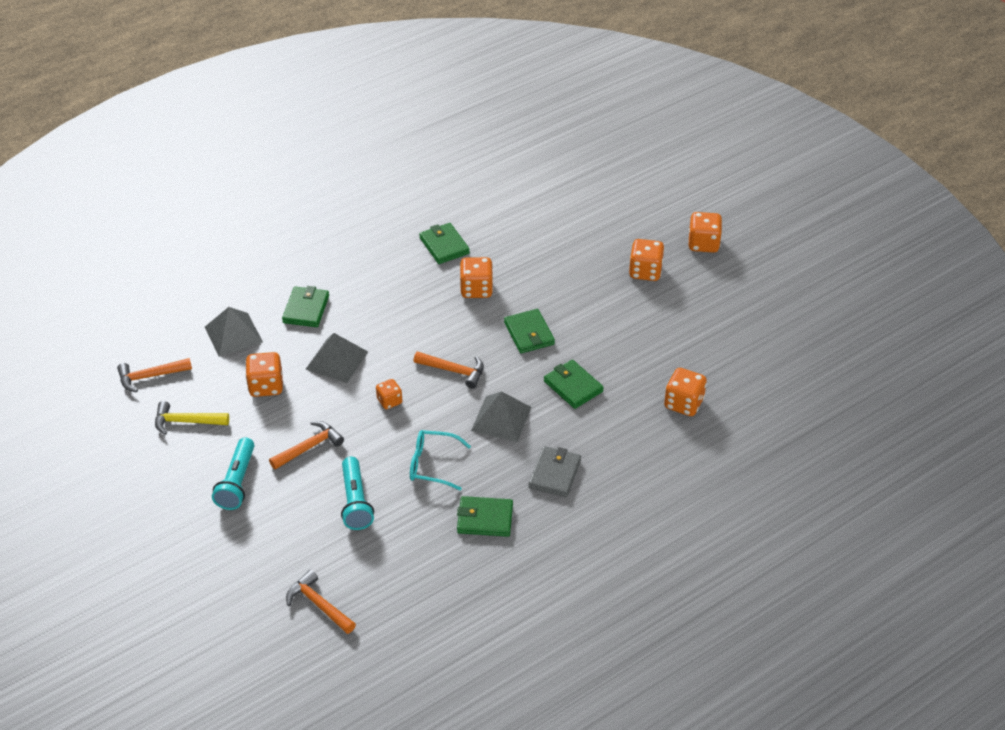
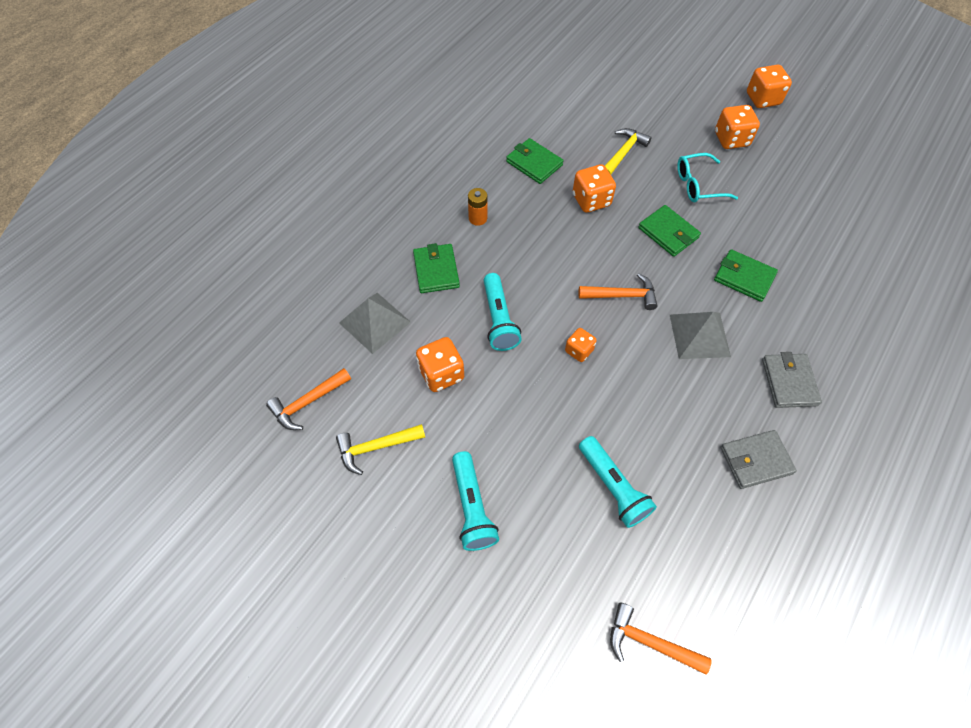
camera: 20 degrees left, 15 degrees up
orange hammer [269,421,344,470] -> none
grey pyramid [305,333,368,383] -> turquoise flashlight [483,273,522,351]
turquoise glasses [410,430,471,490] -> turquoise glasses moved to [677,153,738,202]
green wallet [457,496,513,537] -> grey wallet [720,430,797,489]
orange dice [664,368,707,416] -> none
none -> orange battery [468,188,487,226]
none -> yellow hammer [605,128,652,175]

